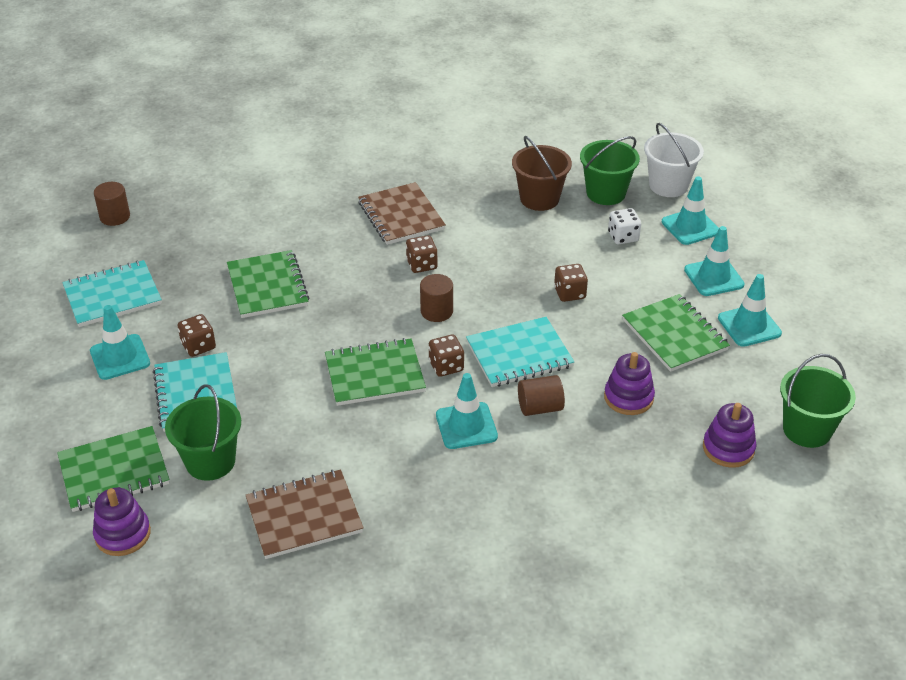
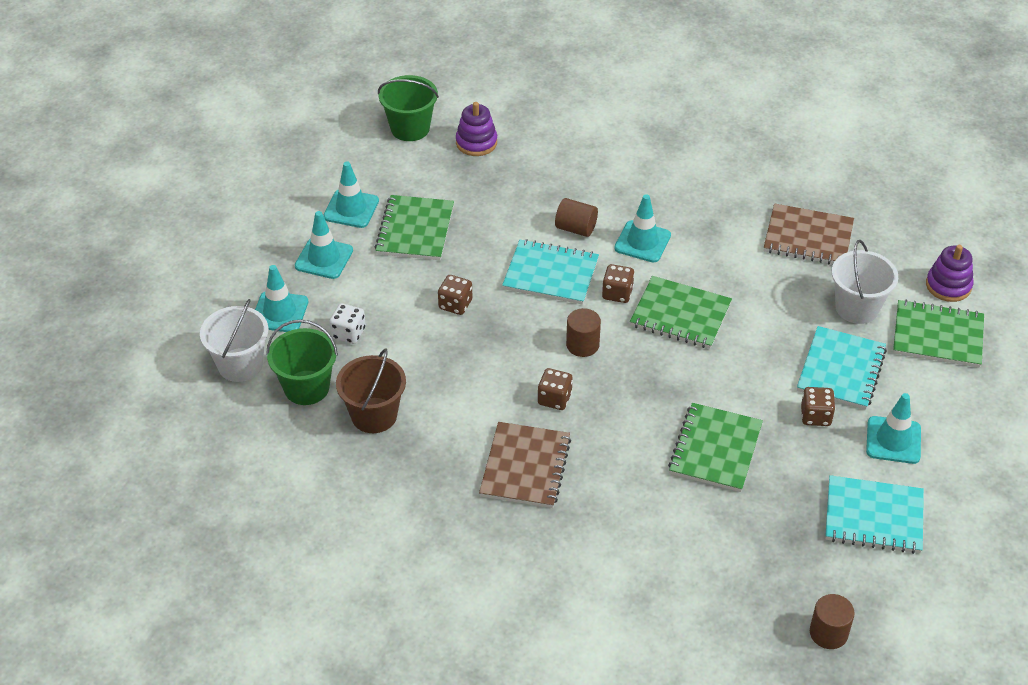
camera: 145 degrees left, 5 degrees up
green bucket [165,384,241,481] -> white bucket [832,240,898,324]
purple stacking toy [604,352,655,415] -> none

